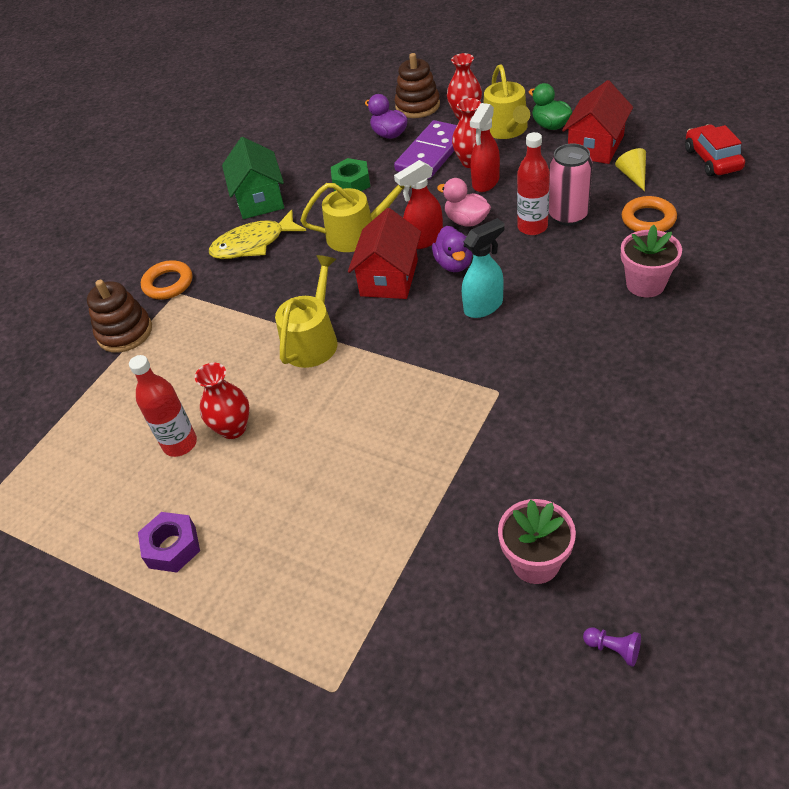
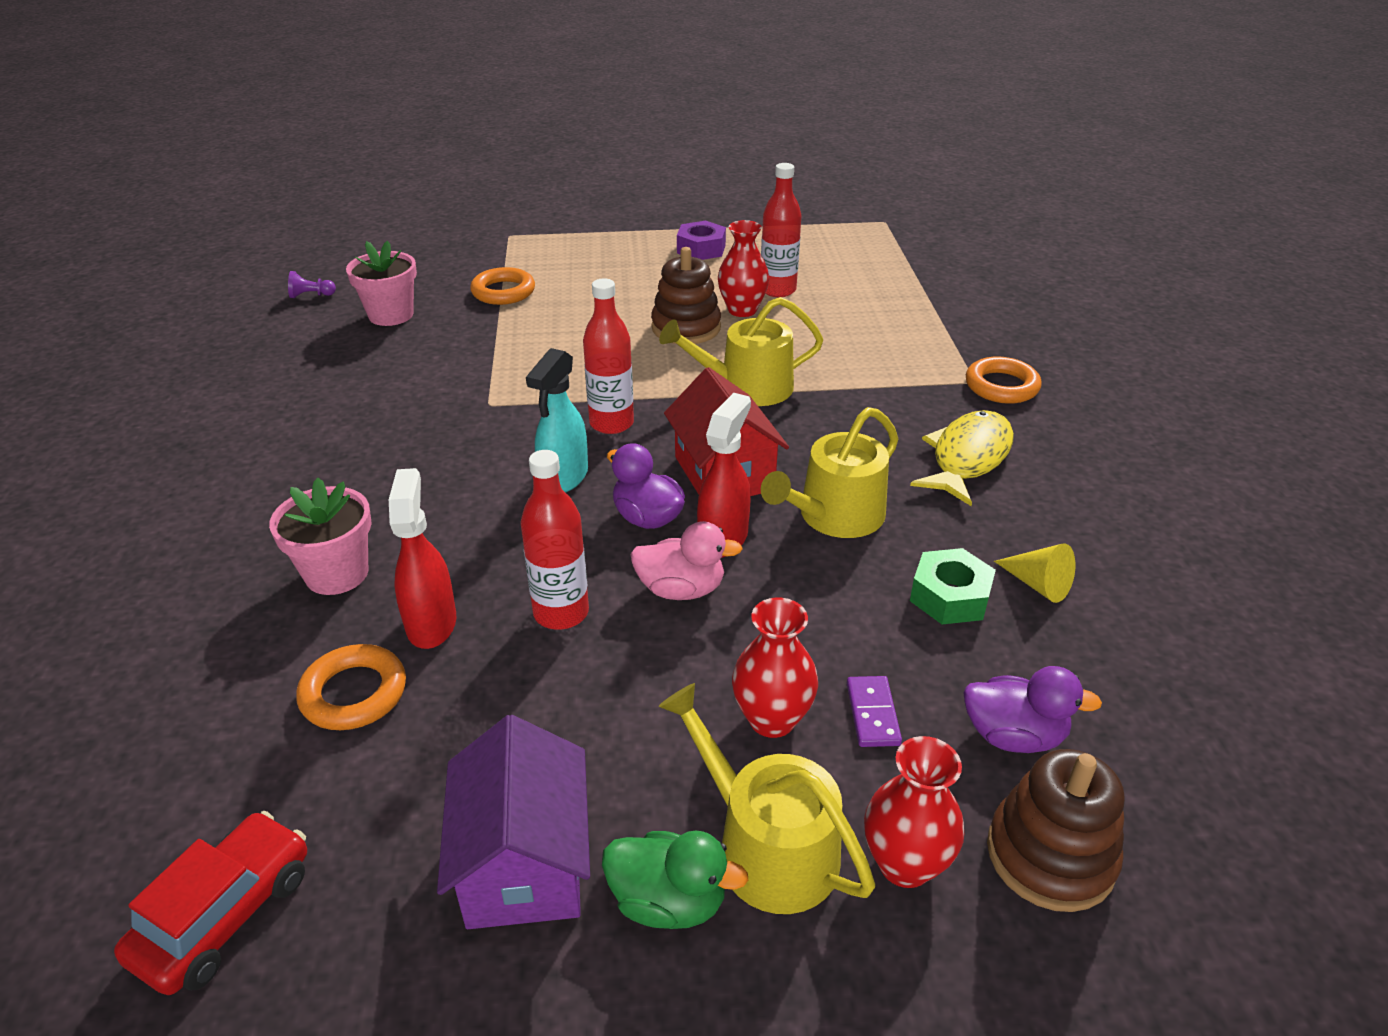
camera: 140 degrees right, 10 degrees down
brown stacking toy [87,280,152,353] -> brown stacking toy moved to [651,247,721,344]
green house [222,137,284,219] -> none
yellow watering can [275,255,338,368] -> yellow watering can turned 90 degrees clockwise [659,297,824,406]
purple domino [394,120,457,179] -> purple domino [847,676,902,747], size x0.45
red spray bottle [470,103,500,192] -> red spray bottle moved to [389,468,456,649]
pink can [549,143,593,226] -> none
red house [562,80,633,164] -> purple house [437,715,590,929]
yellow cone [615,148,646,191] -> yellow cone moved to [994,543,1075,603]
red car [685,124,745,176] -> red car turned 105 degrees counterclockwise [114,811,307,995]
none -> orange ring [470,267,535,305]
none -> red bottle [583,278,634,434]

